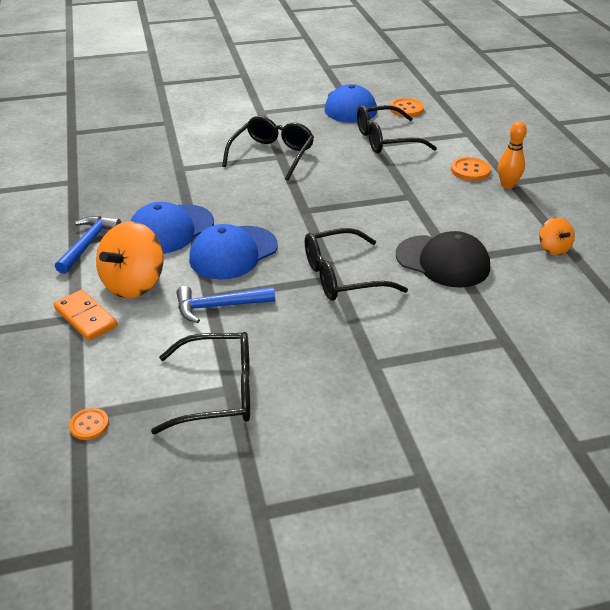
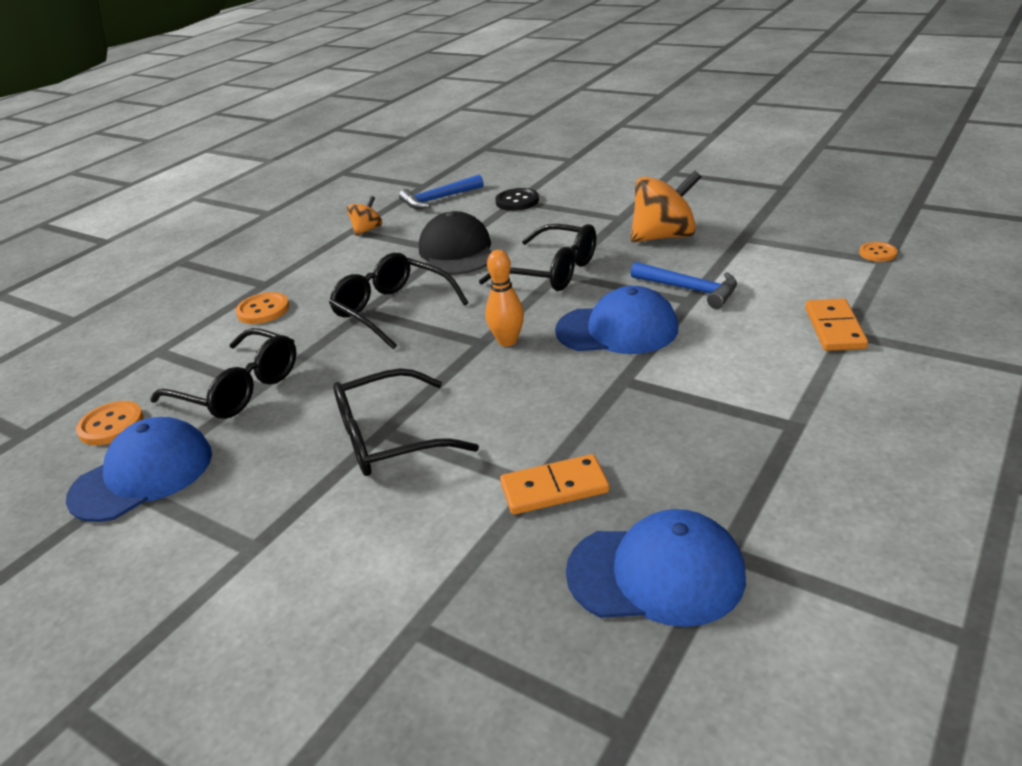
camera: 130 degrees left, 5 degrees down
blue hammer [55,216,121,274] -> blue hammer moved to [399,175,484,209]
orange spinning top [96,221,164,298] -> orange spinning top moved to [631,171,702,242]
blue cap [130,202,214,254] -> blue cap moved to [566,509,746,627]
black glasses [151,332,250,434] -> black glasses moved to [329,253,468,349]
orange bowling pin [498,121,527,189] -> orange bowling pin moved to [485,250,524,347]
none -> black button [495,188,539,211]
none -> orange domino [500,454,609,515]

